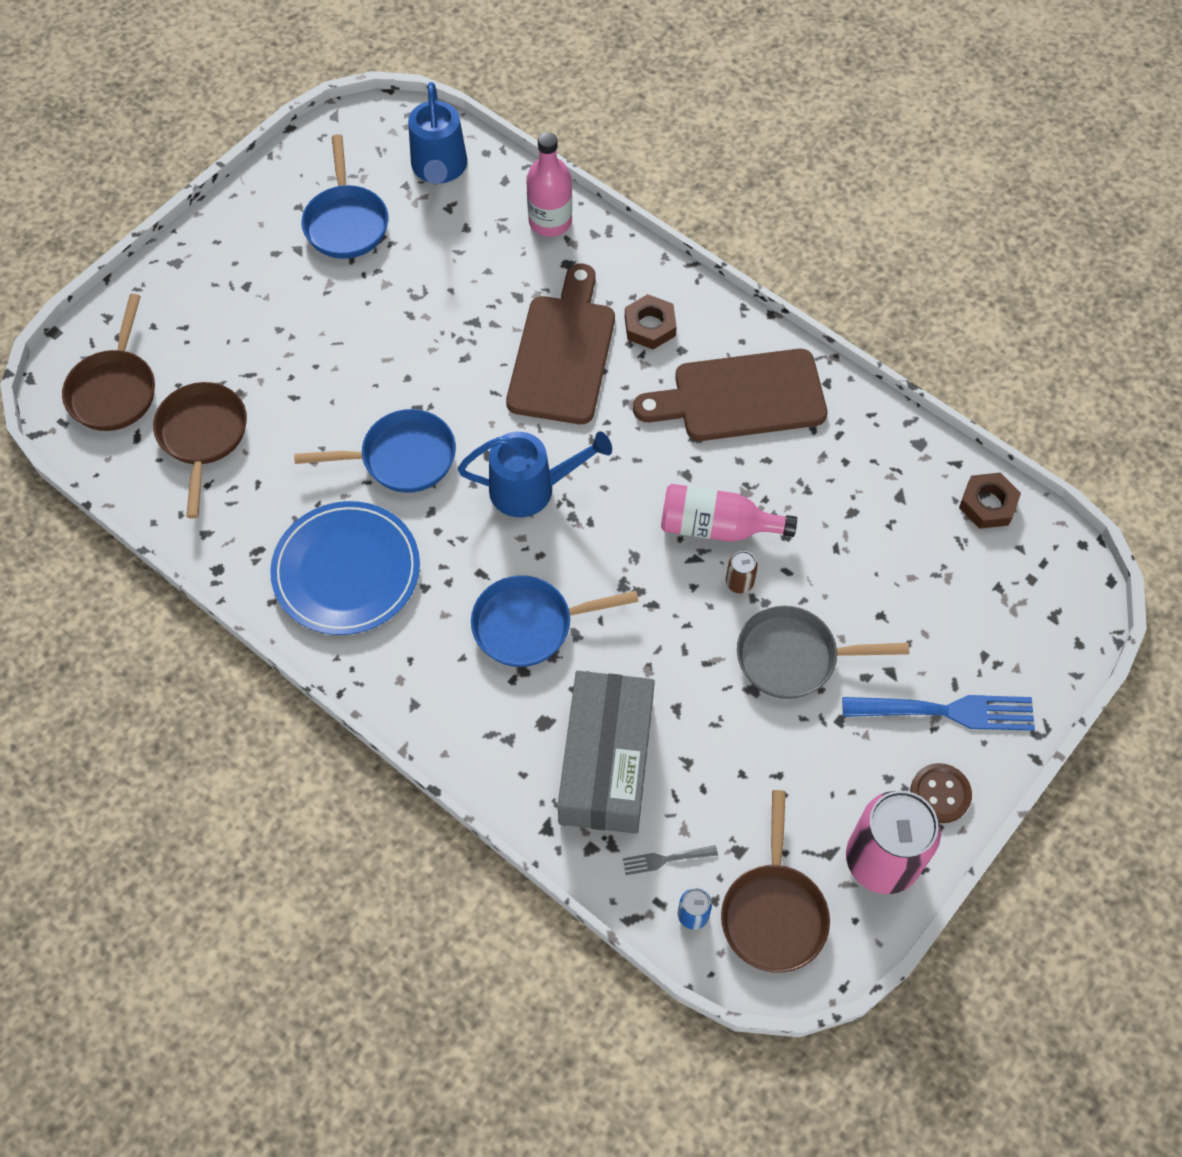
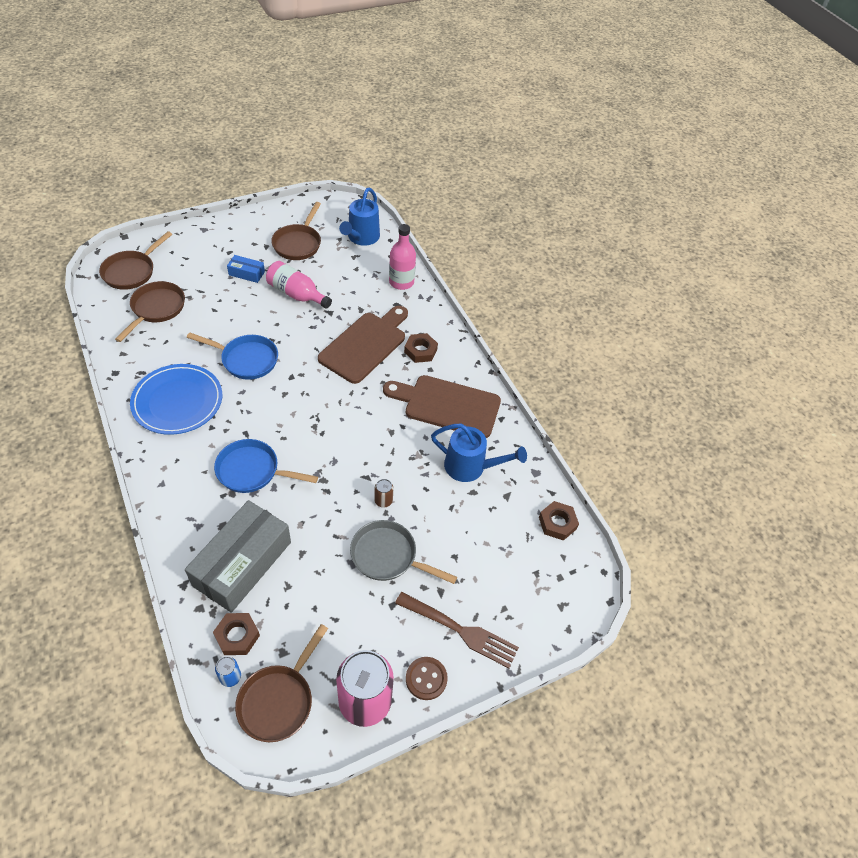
camera: 20 degrees right, 10 degrees down
blue pan [301,134,388,259] -> brown pan [271,202,321,260]
blue watering can [458,431,612,518] -> blue watering can moved to [431,424,527,482]
grey fork [623,845,718,875] -> brown nut [213,613,260,655]
pink bottle [661,484,797,542] -> pink bottle moved to [266,261,332,309]
blue fork [842,695,1035,731] -> brown fork [395,592,519,668]
none -> blue box [227,255,265,283]

